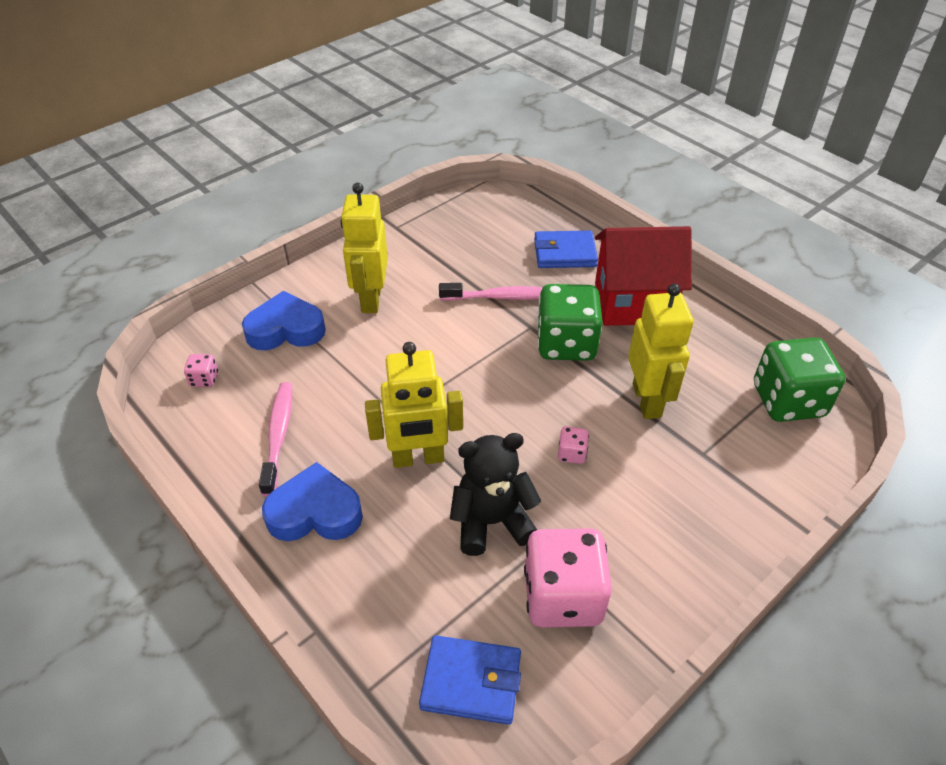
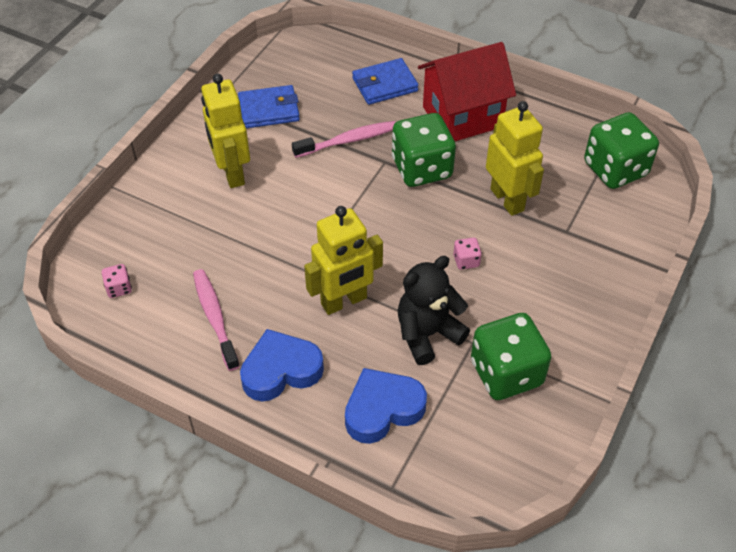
camera: 20 degrees left, 5 degrees up
blue heart [242,291,326,350] -> blue heart moved to [345,368,427,444]
blue wallet [419,635,521,725] -> blue wallet moved to [238,85,300,128]
pink dice [524,528,612,628] -> green dice [471,313,551,400]

